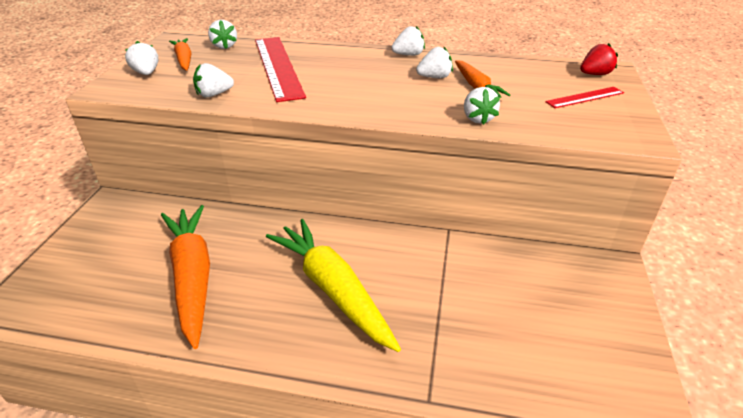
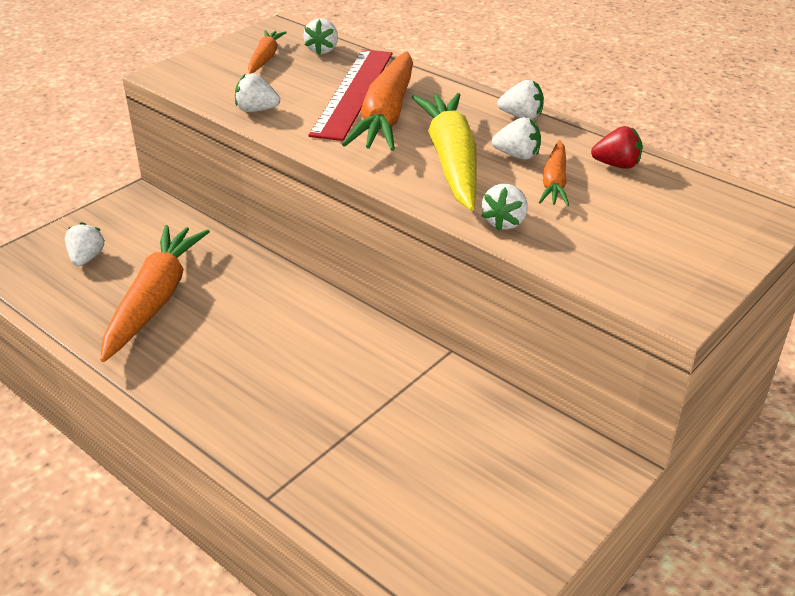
camera: 30 degrees right, 0 degrees up
white strawberry [125,41,158,75] -> white strawberry moved to [65,222,105,266]
yellow carrot [266,219,401,352] -> yellow carrot moved to [412,93,477,211]
red ruler [545,87,624,108] -> none
red strawberry [580,43,618,75] -> red strawberry moved to [591,126,643,169]
none -> orange carrot [342,51,413,151]

